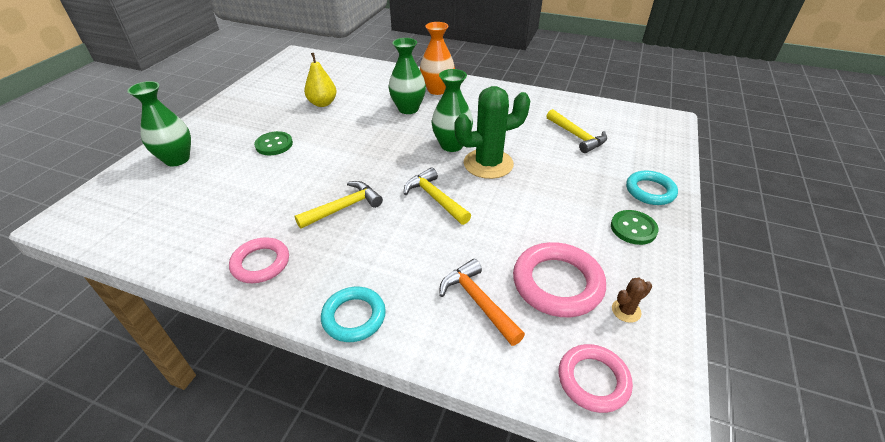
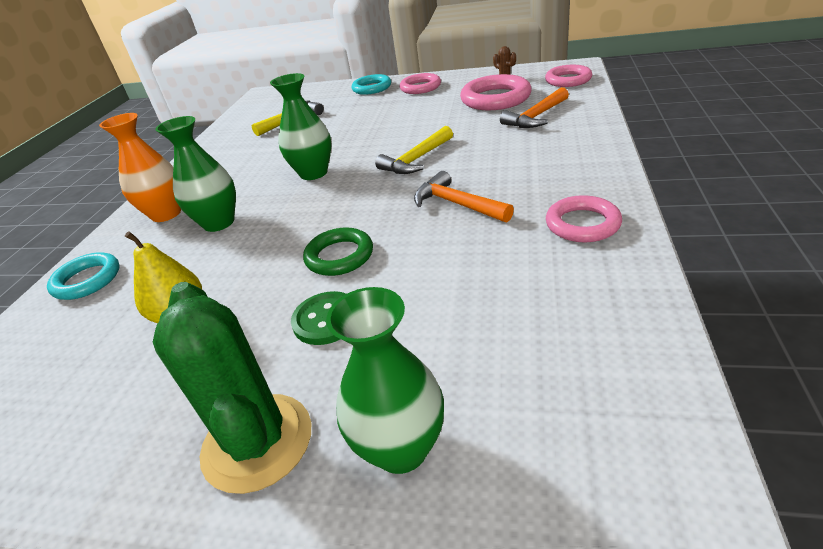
camera: 95 degrees left, 5 degrees down
yellow hammer [295,181,383,229] -> orange hammer [414,171,514,222]
turquoise ring [321,287,386,342] -> turquoise ring moved to [47,252,119,300]
green cactus [454,86,530,179] -> green cactus moved to [153,282,311,494]
green button [611,210,659,245] -> pink ring [400,73,441,94]
none -> green ring [303,227,373,276]

